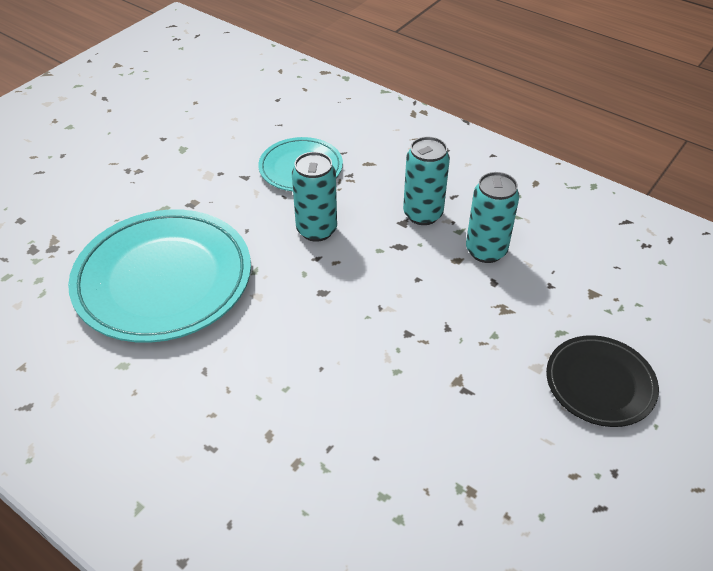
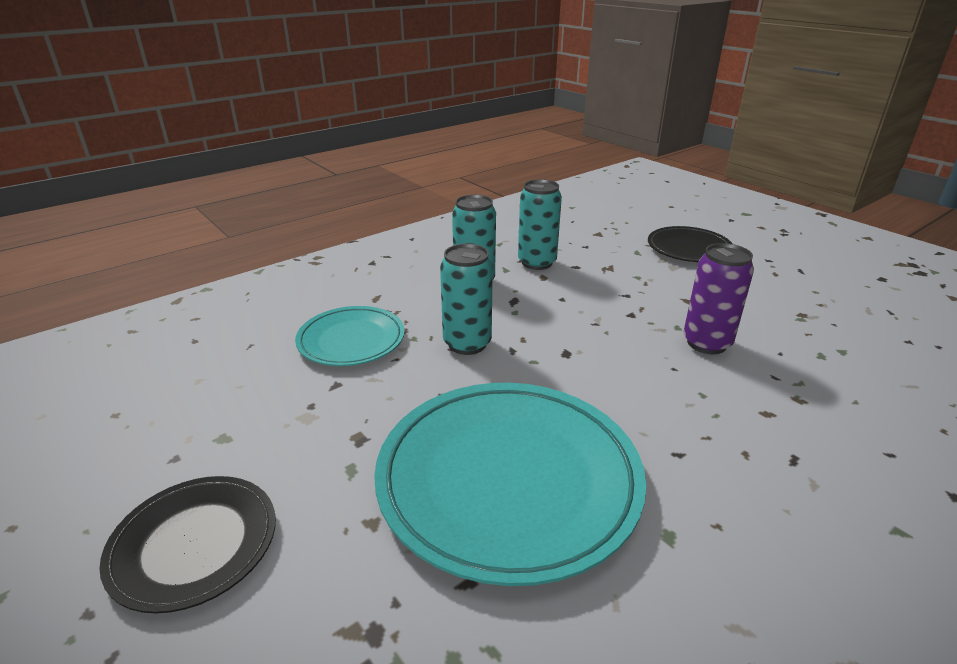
camera: 75 degrees left, 15 degrees down
none -> black plate [99,476,276,613]
none -> purple can [683,243,754,354]

